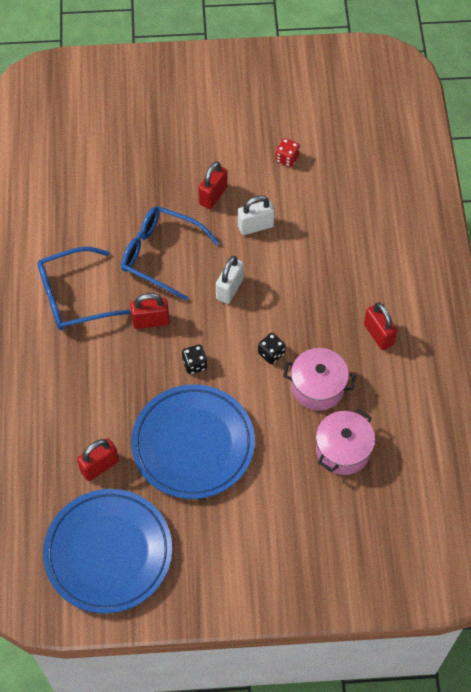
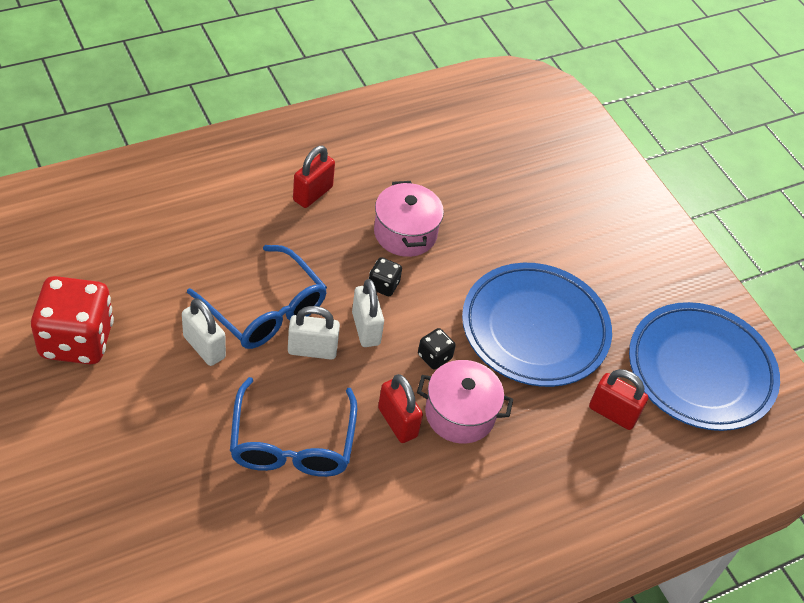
camera: 120 degrees left, 10 degrees down
blue glasses [37,247,131,330] -> blue glasses moved to [187,245,327,349]
red padlock [198,161,228,209] -> none
red dice [275,138,300,167] -> red dice [31,276,114,364], size x2.26
pink pot [316,409,375,475] -> pink pot moved to [417,360,513,444]
none -> white padlock [352,279,384,347]

